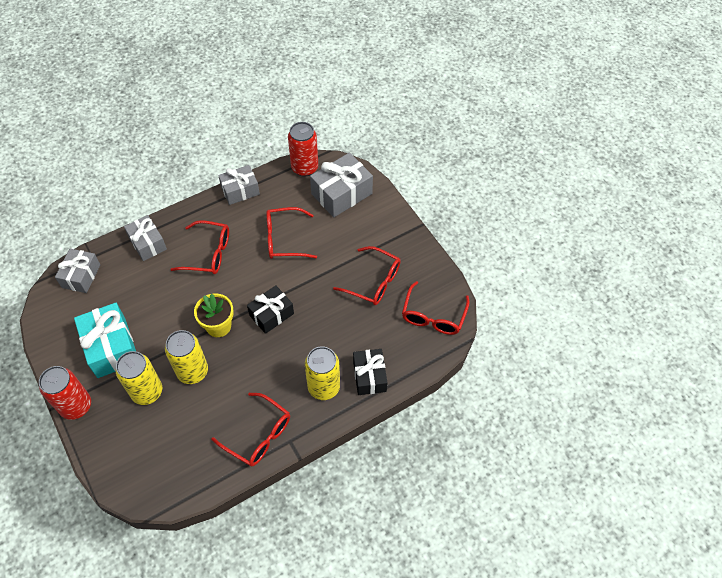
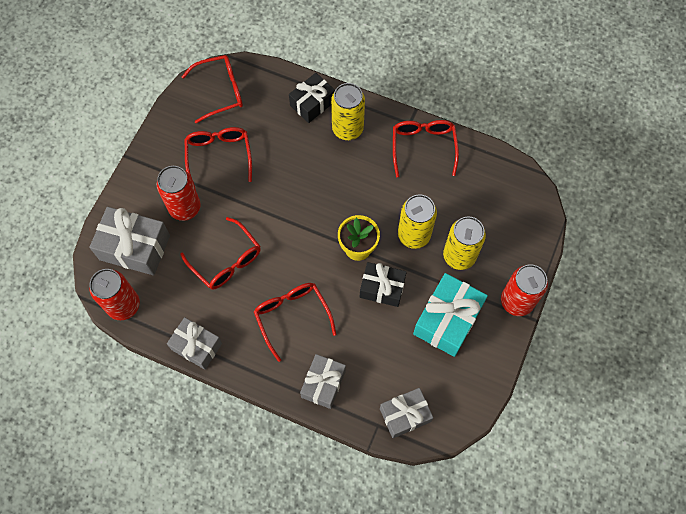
camera: 125 degrees left, 10 degrees up
black gift [247,285,294,334] -> black gift moved to [360,262,407,307]
none -> red can [157,166,201,221]

